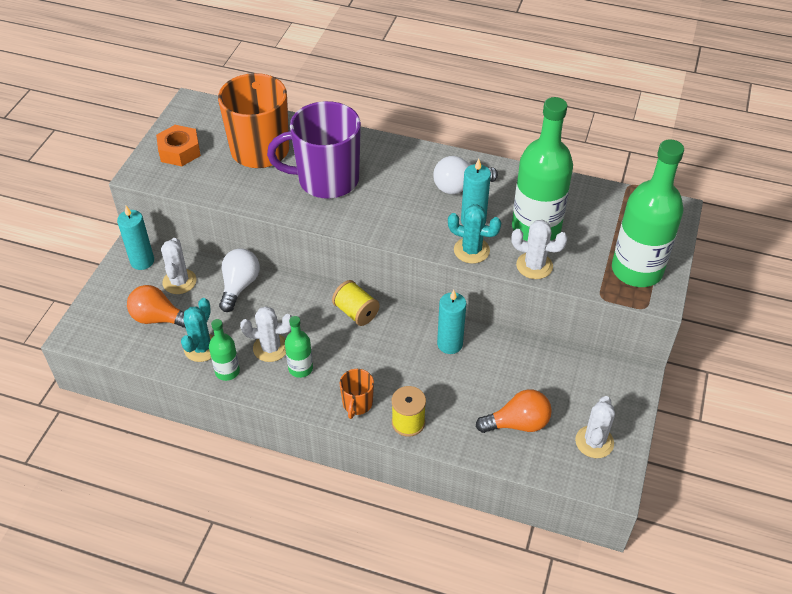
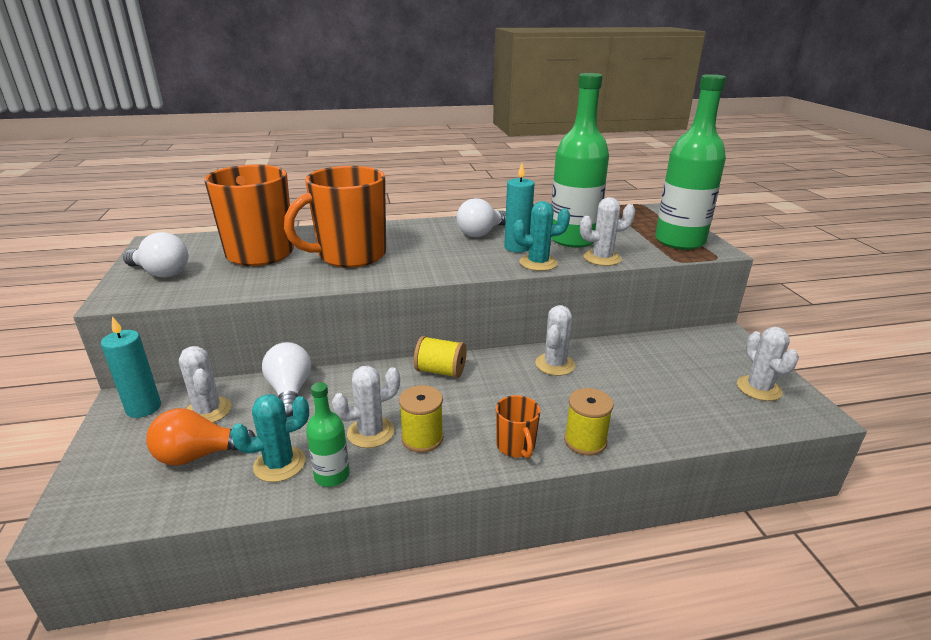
camera: 30 degrees left, 20 degrees down
orange nut [156,125,201,166] -> white light bulb [123,232,189,278]
turquoise cactus [181,298,213,362] -> turquoise cactus turned 75 degrees clockwise [231,394,309,482]
purple mug [267,101,361,199] -> orange mug [284,166,386,268]
green bottle [285,316,313,378] -> yellow spool [399,385,443,453]
turquoise candle [437,290,466,354] -> white cactus [535,305,575,376]
orange light bulb [476,389,552,433] -> none

